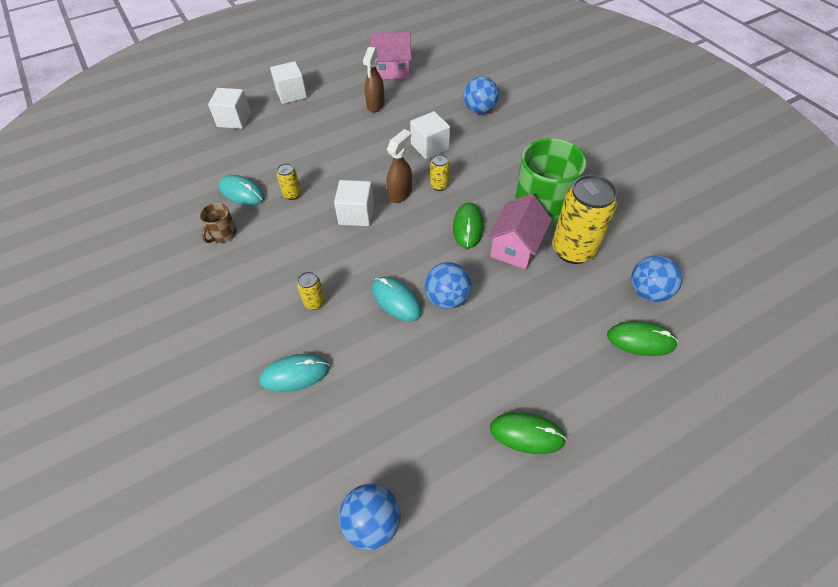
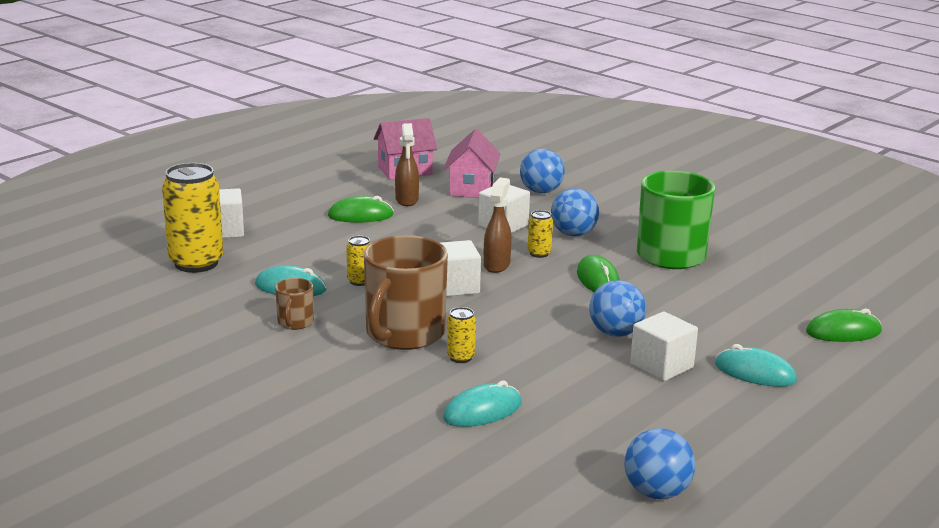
camera: 20 degrees left, 30 degrees down
white cube [270,61,307,104] -> white cube moved to [630,311,698,381]
turquoise mouse [372,277,422,322] -> turquoise mouse moved to [715,344,797,387]
pink house [487,194,552,270] -> pink house moved to [444,129,500,198]
green mouse [490,412,567,454] -> green mouse moved to [328,196,394,223]
yellow can [552,175,617,264] -> yellow can moved to [162,163,223,273]
blue ball [631,255,682,302] -> blue ball moved to [551,188,599,236]
none -> brown mug [364,235,448,350]

